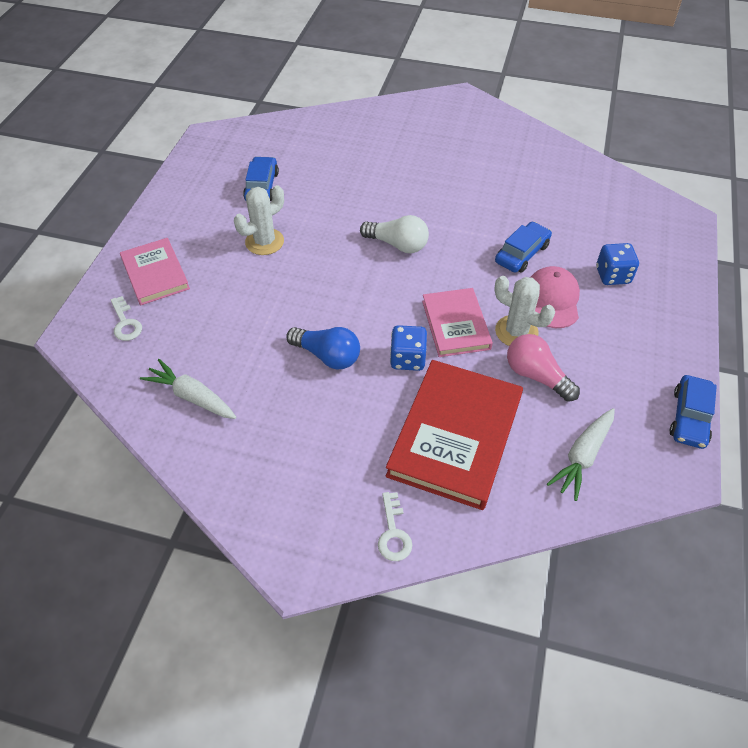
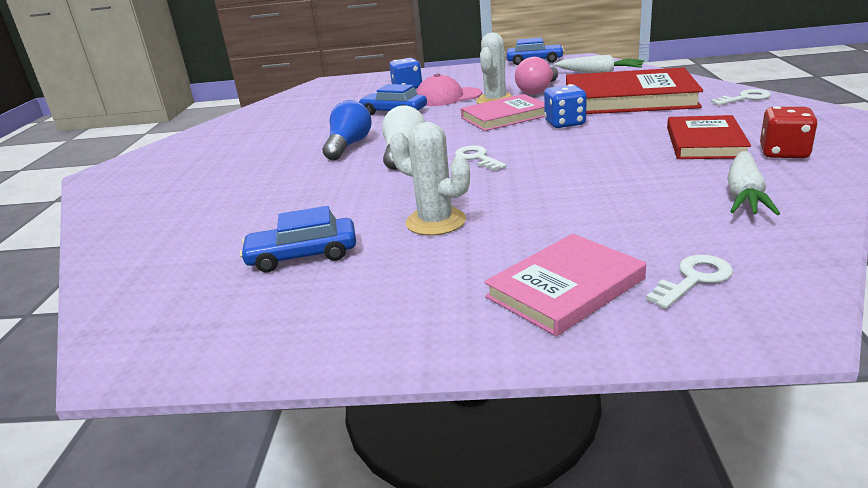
camera: 100 degrees left, 25 degrees down
blue light bulb [286,327,360,370] -> blue light bulb moved to [323,100,372,160]
none -> white key [455,146,507,171]
none -> red book [667,115,751,159]
none -> red dice [760,106,818,158]

